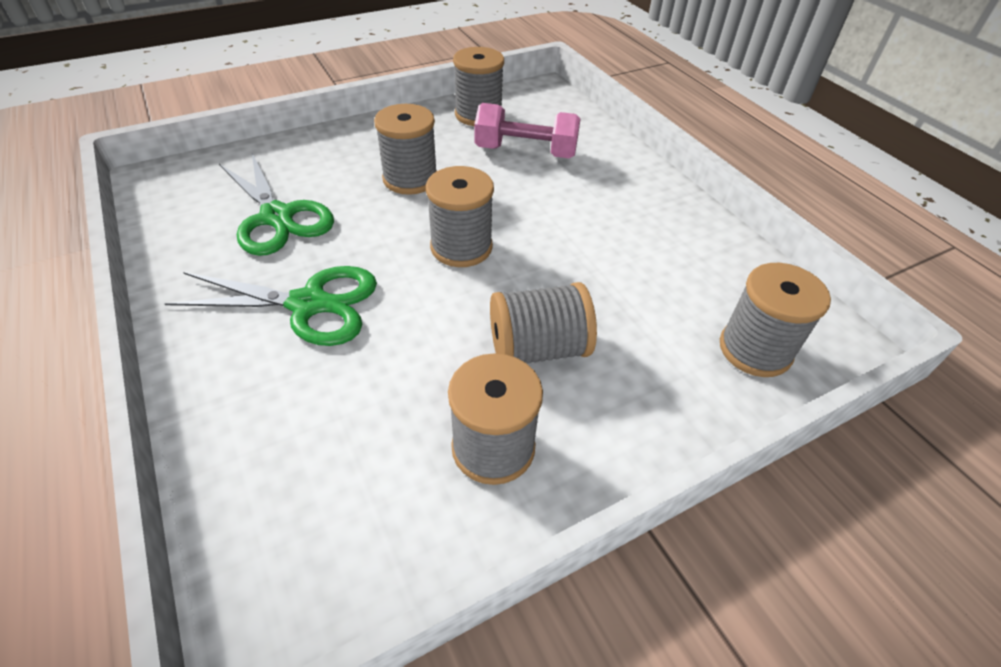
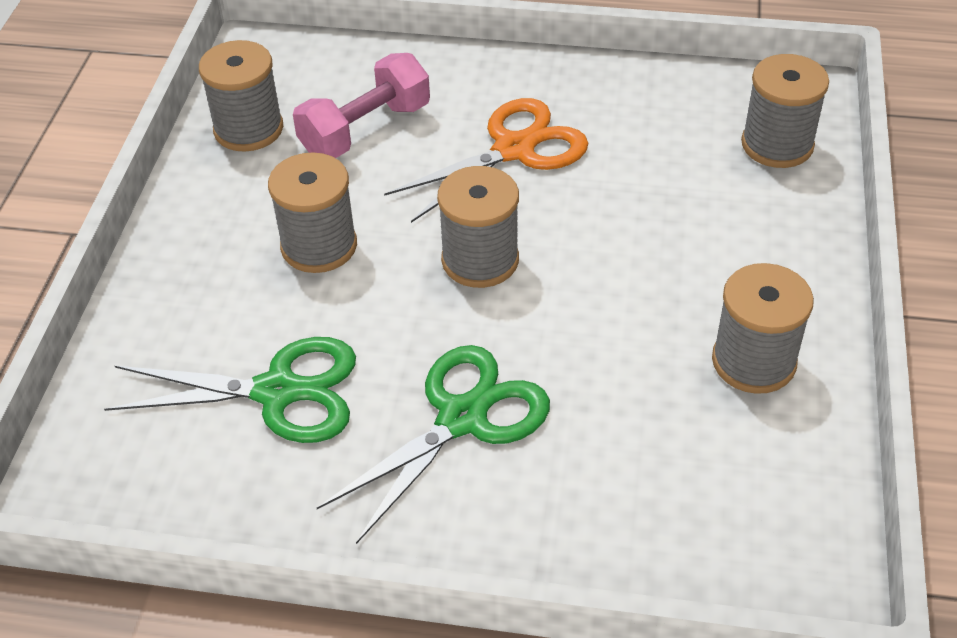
camera: 50 degrees left, 0 degrees up
grey spool [490,282,597,363] -> none
none -> orange scissors [384,98,588,223]

